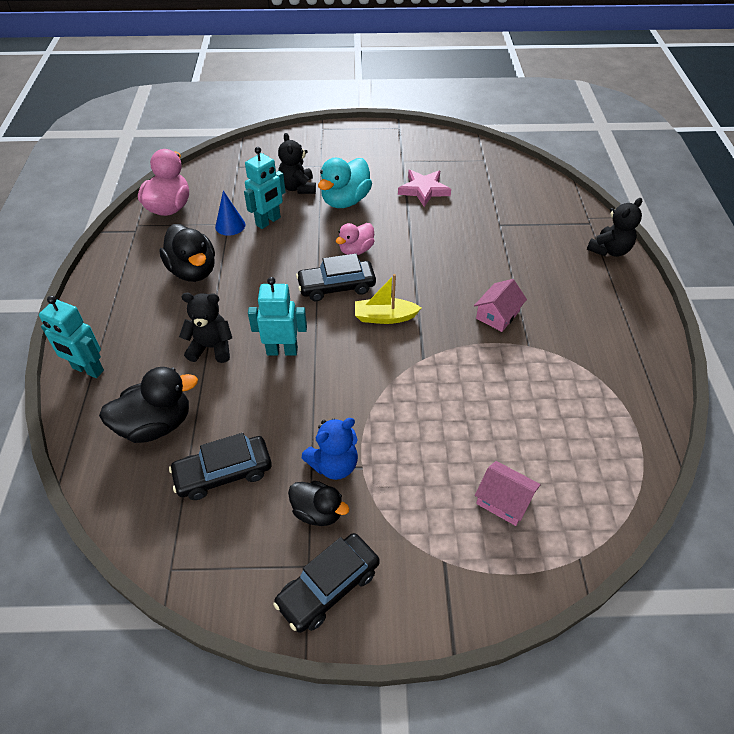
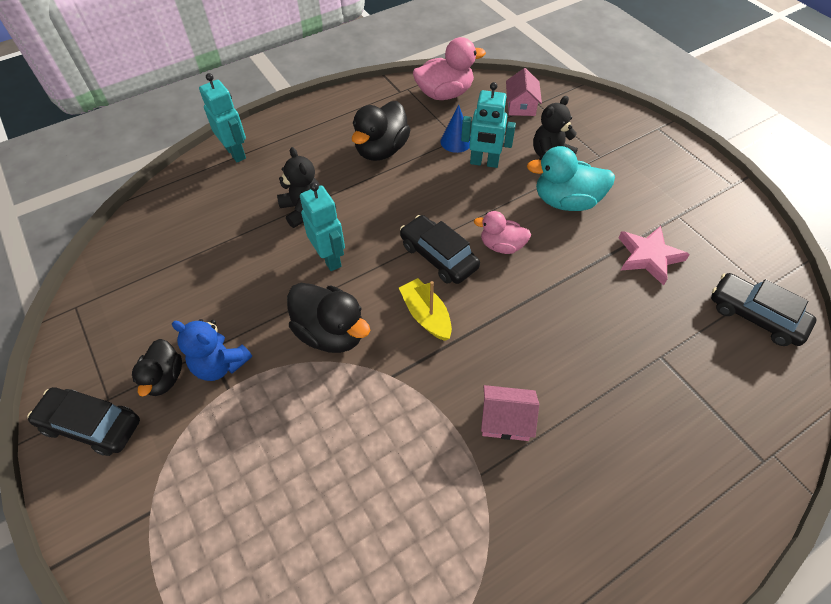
camera: 60 degrees right, 5 degrees up
turquoise robot [39,296,104,378] -> turquoise robot turned 150 degrees clockwise [199,73,246,162]
black duck [99,367,198,443] -> black duck moved to [287,283,370,353]
black car [169,433,272,500] -> black car moved to [711,273,816,346]
pink house [475,461,541,526] -> pink house moved to [506,68,542,116]
black teddy bear [587,198,642,257] -> none

